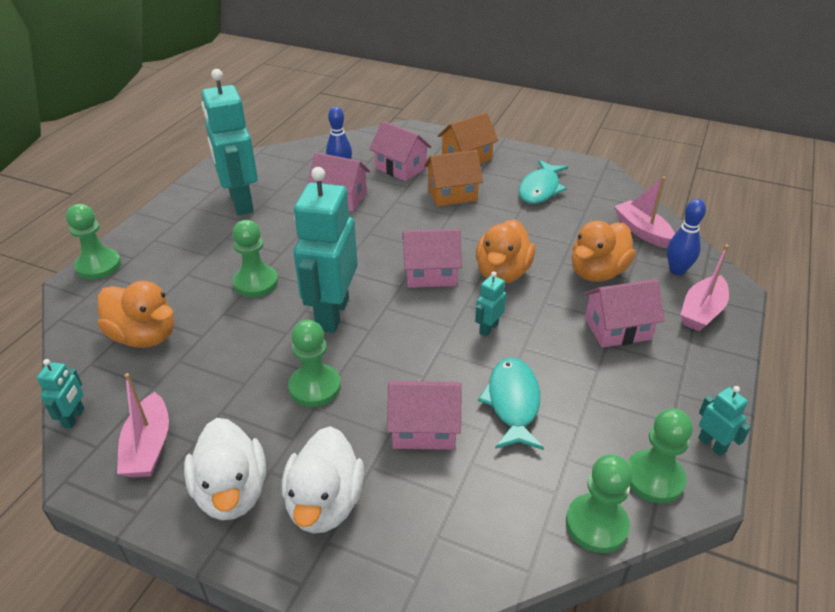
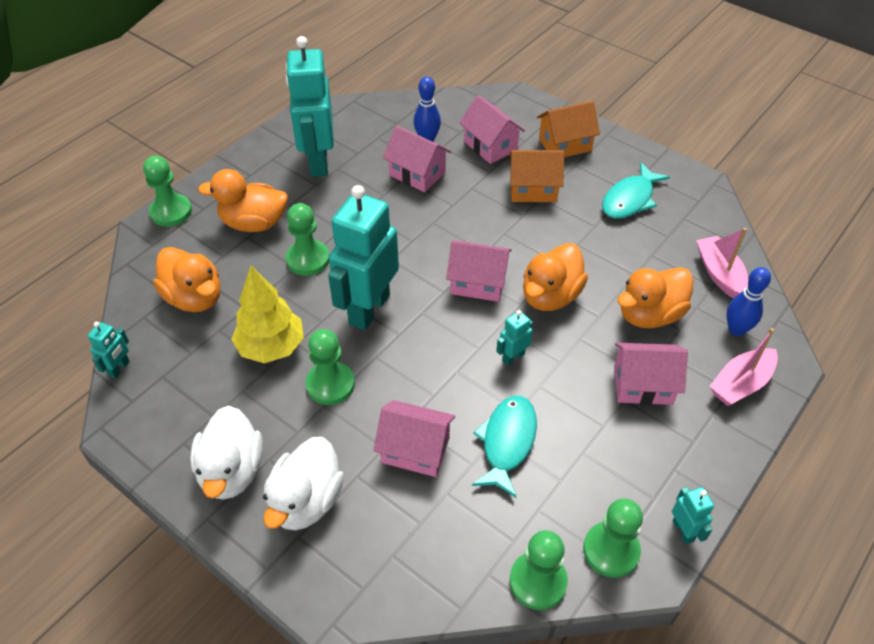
camera: 15 degrees right, 10 degrees up
pink boat [117,373,169,478] -> none
none -> orange duck [198,169,288,232]
none -> yellow tree [231,265,304,363]

